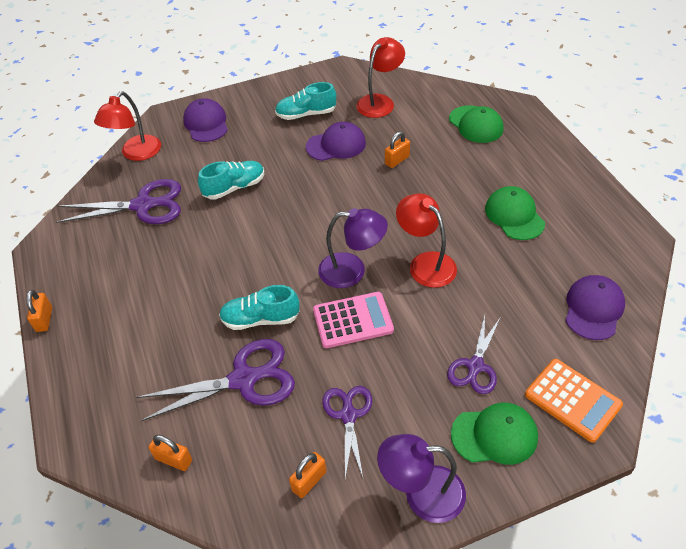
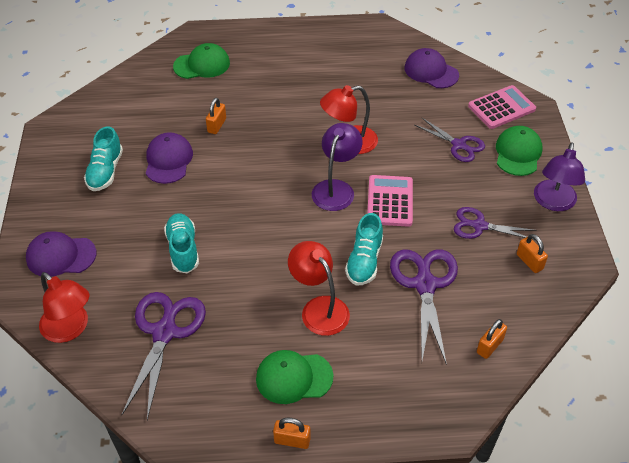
camera: 75 degrees left, 0 degrees up
red lamp [356,37,405,118] -> red lamp moved to [288,241,350,336]
orange padlock [385,131,410,168] -> orange padlock turned 45 degrees clockwise [206,98,226,134]
green cap [485,186,545,240] -> green cap moved to [256,350,333,404]
orange calculator [525,359,623,443] -> pink calculator [468,85,536,129]

